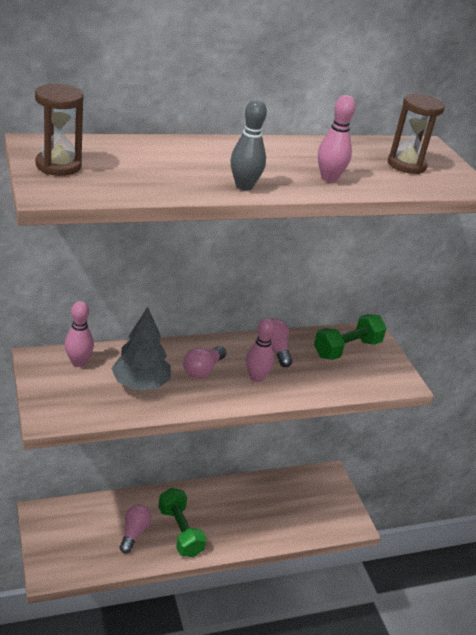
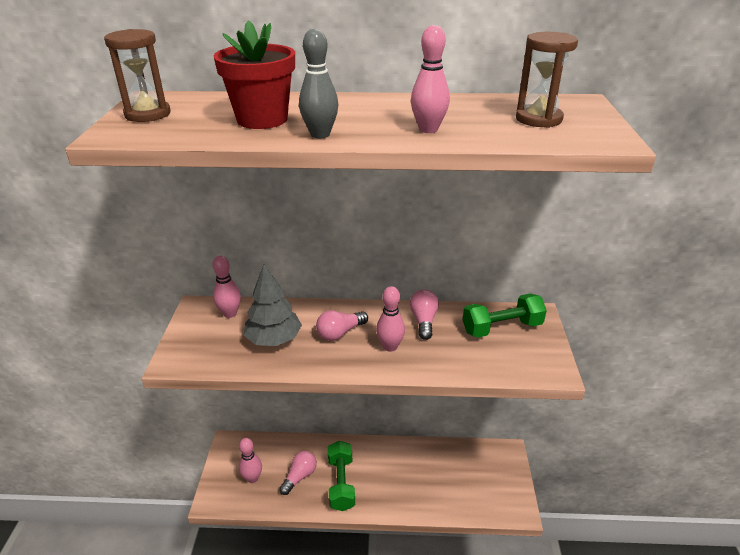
camera: 25 degrees right, 0 degrees up
none -> red flower pot [214,20,295,129]
none -> pink bowling pin [239,438,262,483]

